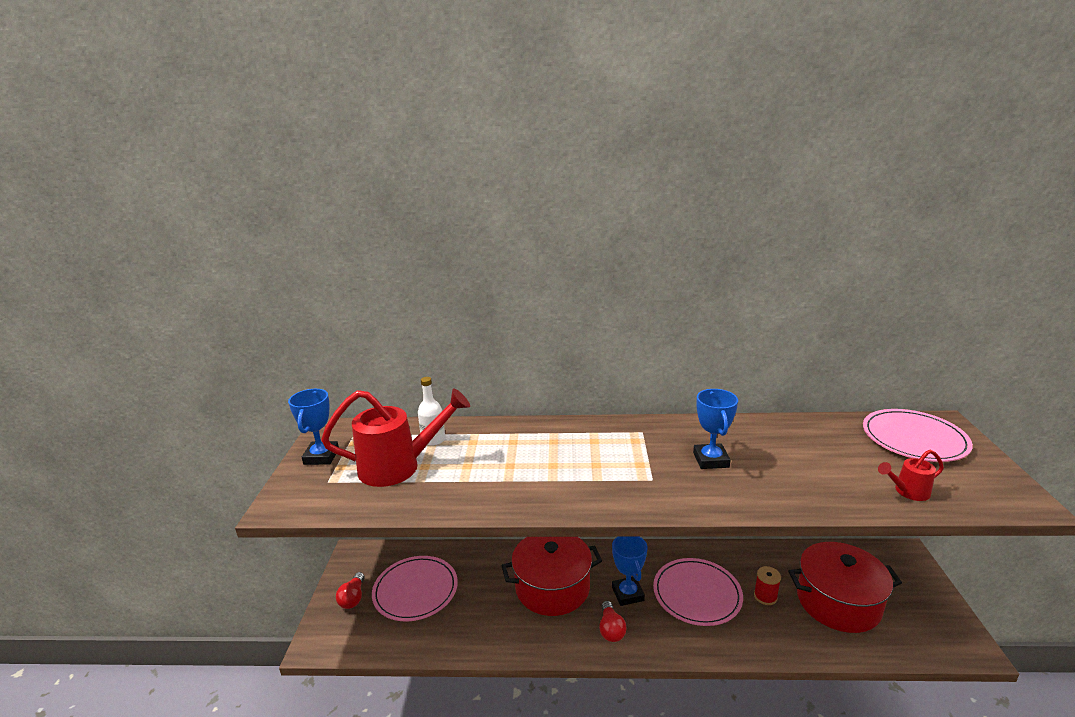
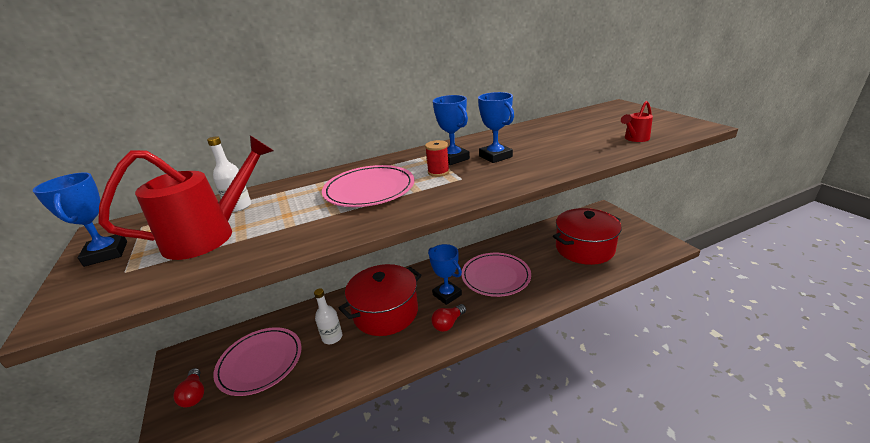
camera: 25 degrees left, 5 degrees up
red light bulb [599,601,627,642] -> red light bulb turned 75 degrees clockwise [431,304,466,332]
red spool [754,566,781,605] -> red spool moved to [425,140,450,177]
pink plate [863,409,973,462] -> pink plate moved to [322,165,414,207]
none -> white bottle [314,289,342,344]
none -> blue trophy [433,95,470,165]

